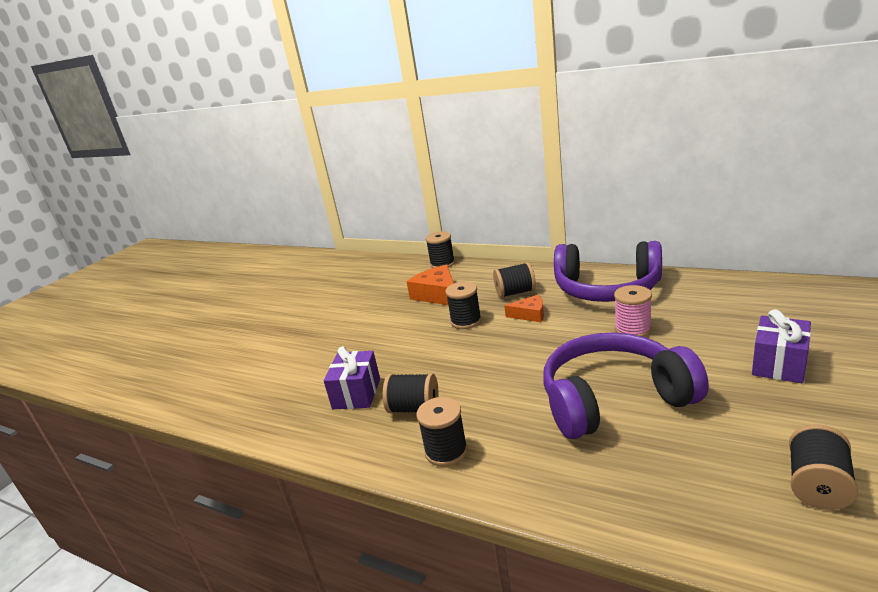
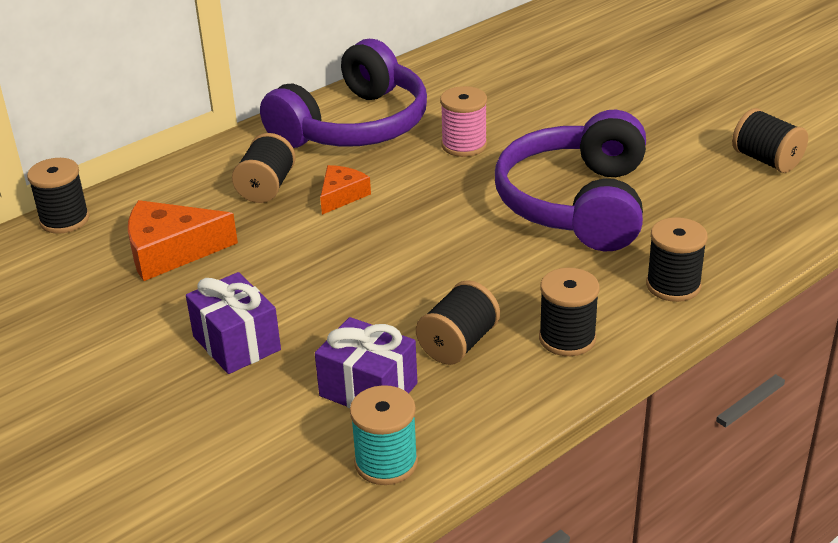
camera: 70 degrees left, 10 degrees up
black spool [445,282,482,329] -> black spool moved to [646,217,708,302]
purple gift [752,309,811,383] -> purple gift moved to [186,272,281,374]
none -> turquoise spool [350,385,418,485]

